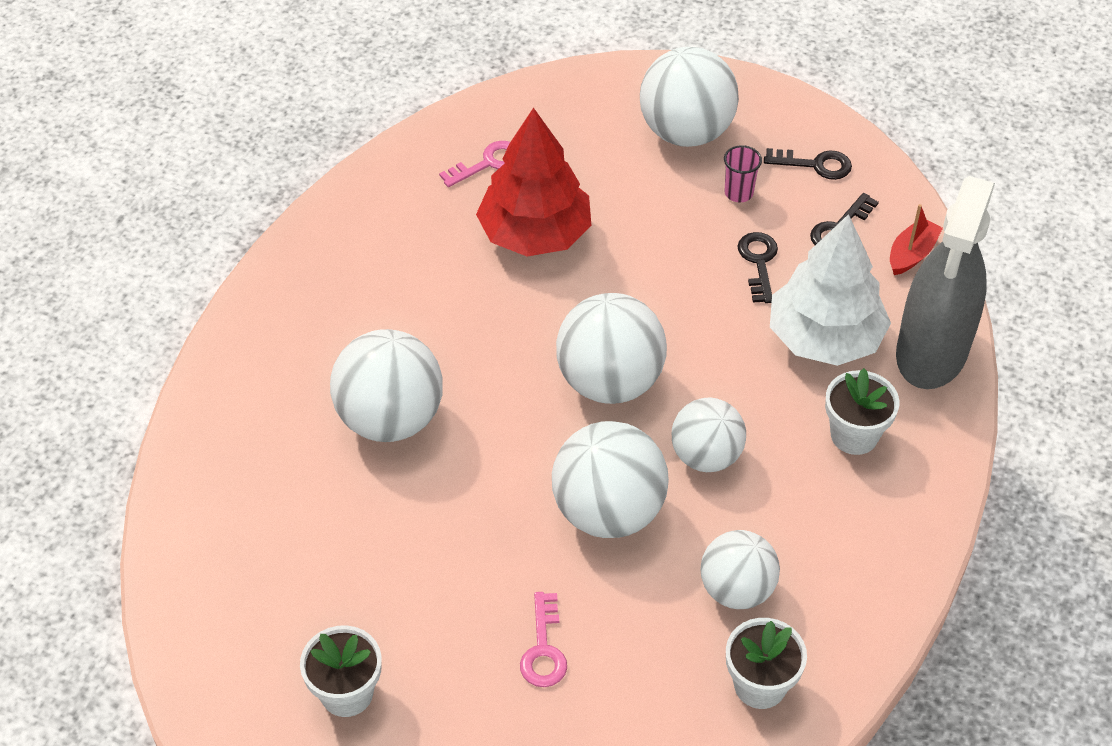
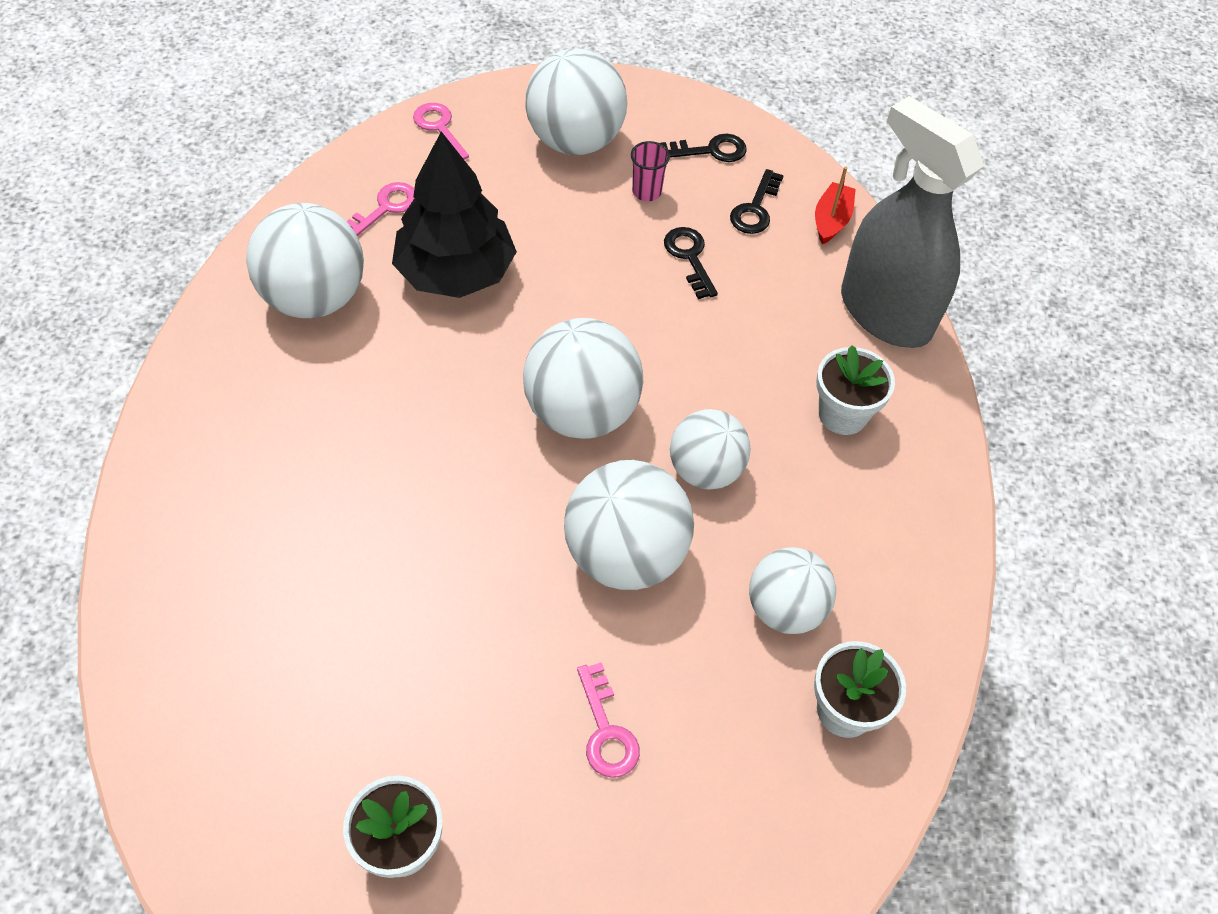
camera: 20 degrees left, 5 degrees up
white ball [330,329,443,442] -> white ball moved to [246,203,364,318]
red tree [476,108,591,256] -> black tree [392,131,517,298]
white tree [770,214,891,366] -> none
grey spray bottle [896,176,995,389] -> grey spray bottle turned 135 degrees clockwise [841,96,984,348]
none -> pink key [413,103,469,160]

